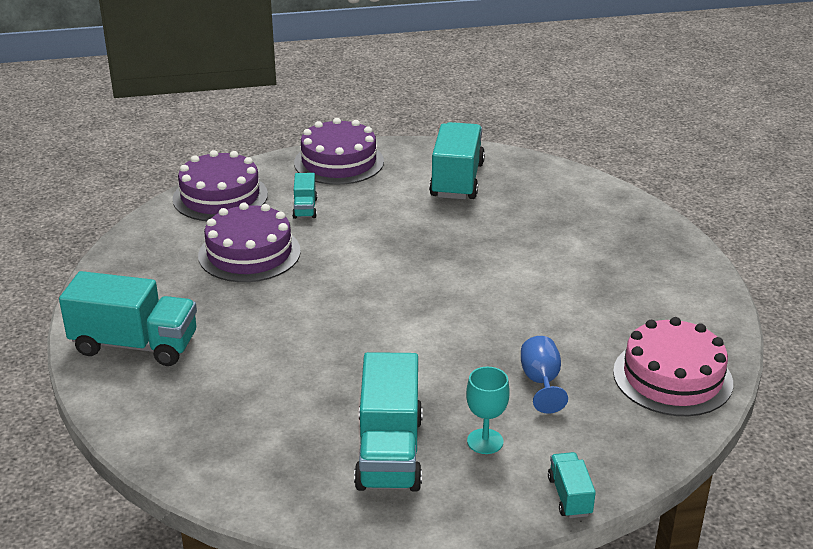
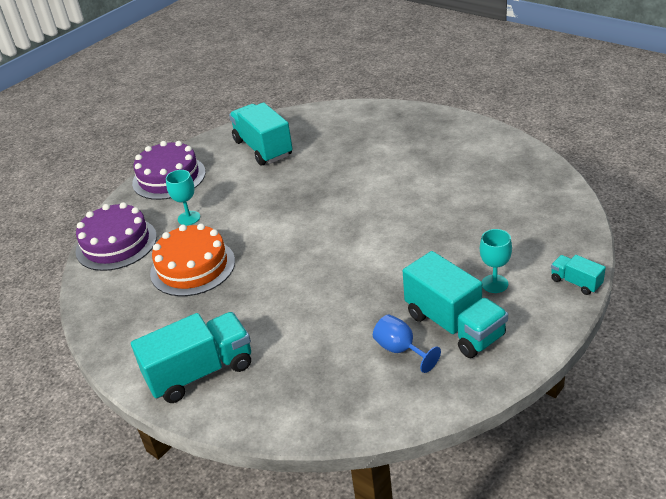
camera: 35 degrees left, 5 degrees up
purple cake [198,203,301,282] -> orange cake [150,223,235,296]
turquoise truck [292,173,317,219] -> turquoise goblet [166,170,200,225]
blue goblet [521,336,568,414] -> blue goblet moved to [373,314,441,373]
pink cake [613,317,733,416] -> none

